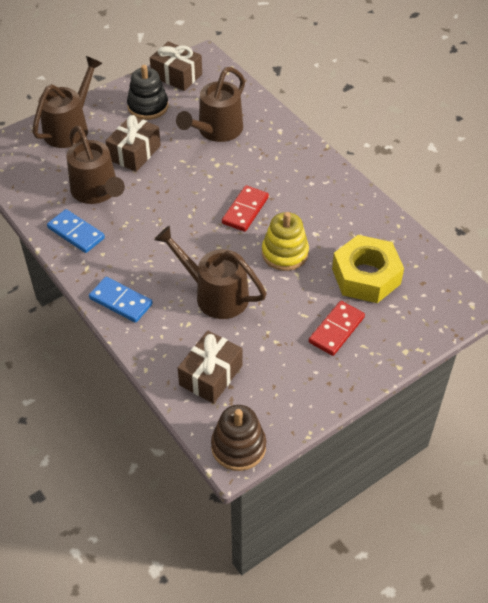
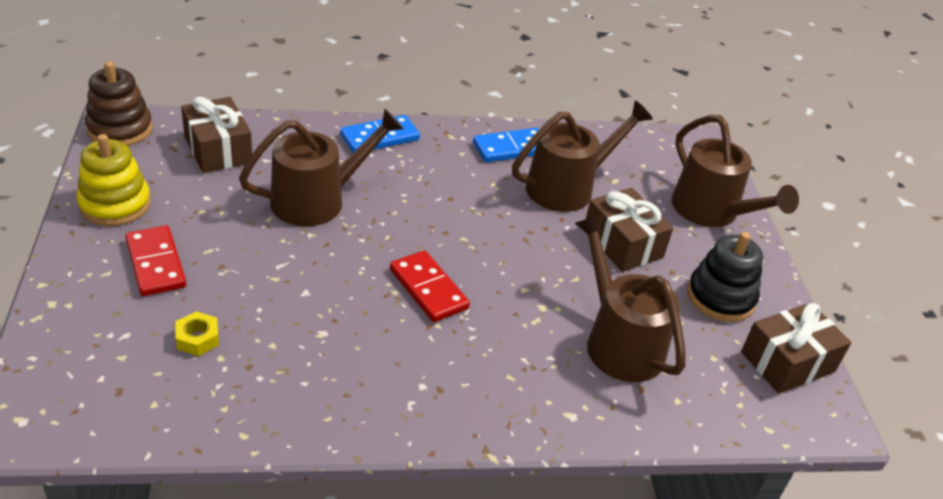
camera: 115 degrees right, 10 degrees down
brown watering can [66,126,125,204] -> brown watering can turned 150 degrees clockwise [512,100,653,212]
yellow stacking toy [262,212,309,271] -> yellow stacking toy moved to [77,134,151,226]
yellow nut [332,235,404,303] -> yellow nut [176,311,219,356], size x0.40

